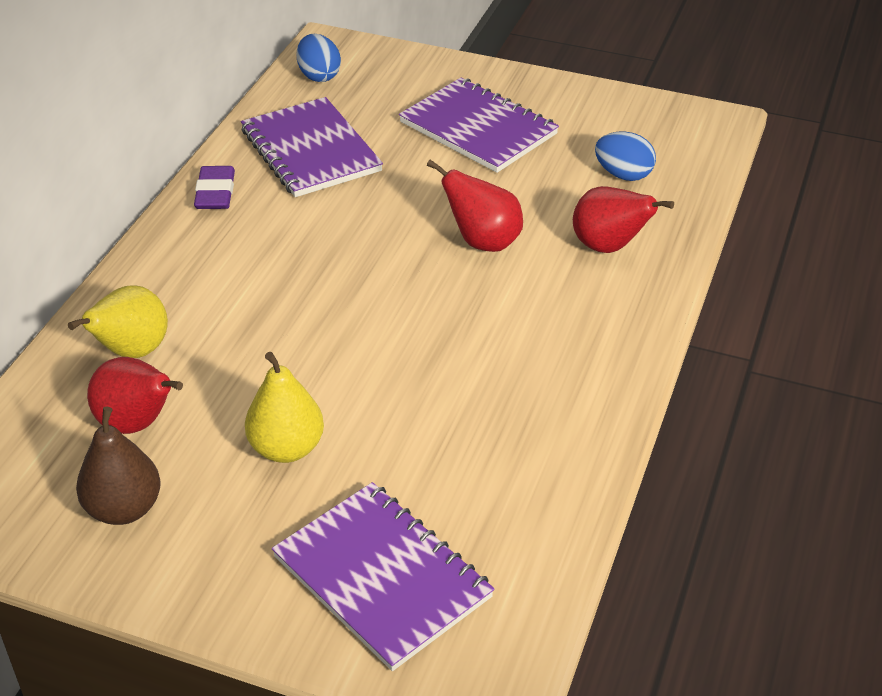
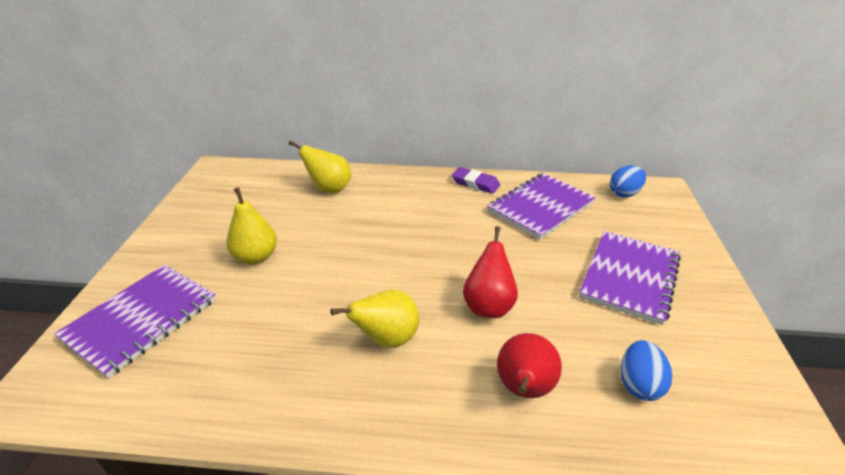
camera: 75 degrees right, 5 degrees down
brown pear [76,406,161,525] -> none
red pear [87,357,183,434] -> none
purple eraser [194,166,235,209] -> purple eraser turned 45 degrees clockwise [452,167,500,194]
none -> yellow pear [330,290,420,348]

